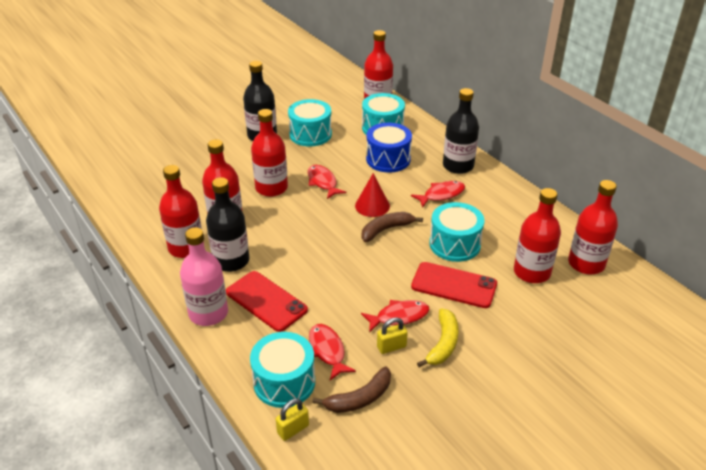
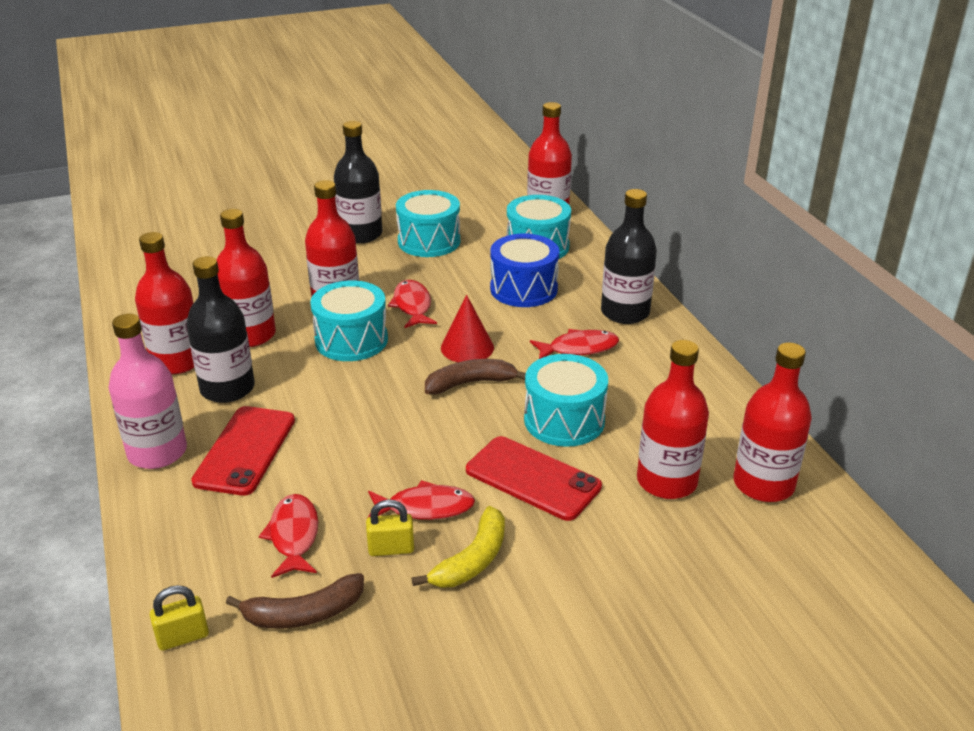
camera: 15 degrees right, 5 degrees down
red phone [226,271,308,332] -> red phone turned 45 degrees clockwise [191,406,295,496]
turquoise drum [250,332,315,408] -> turquoise drum moved to [310,280,388,361]

